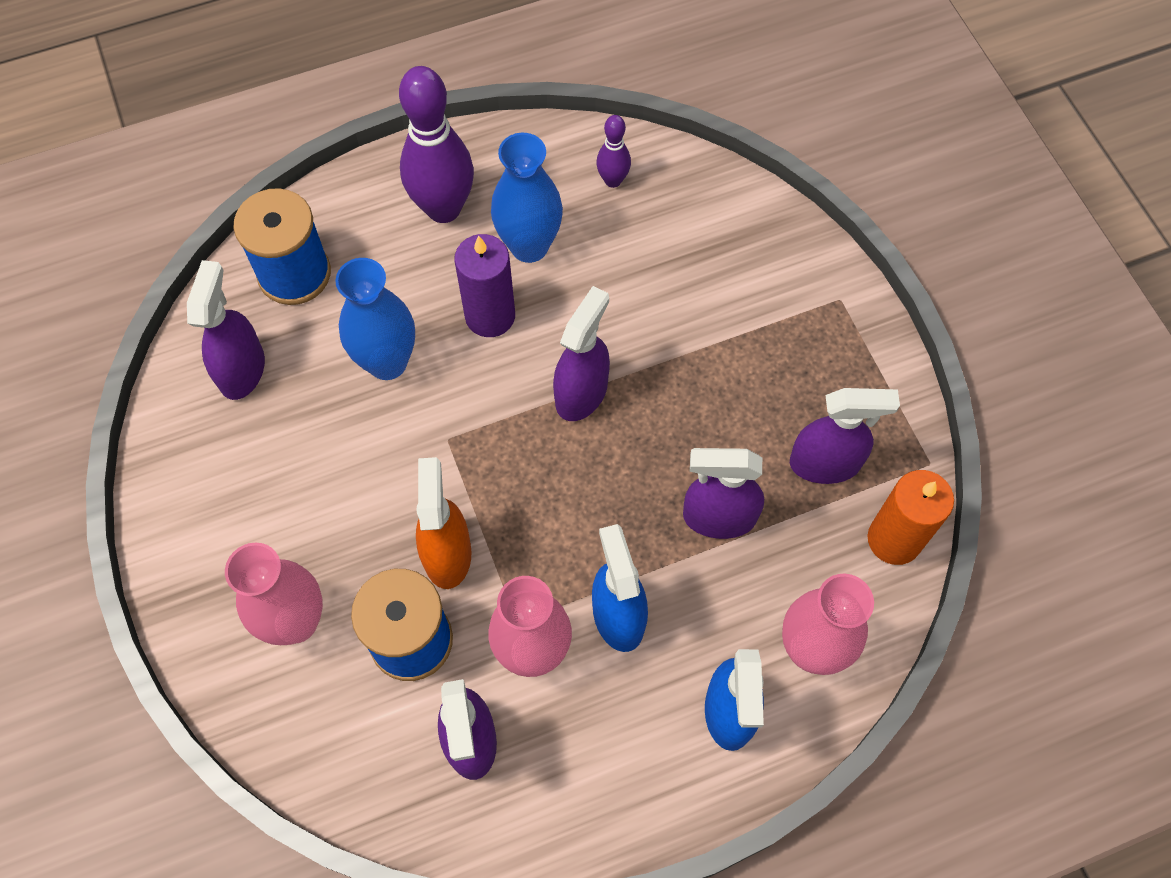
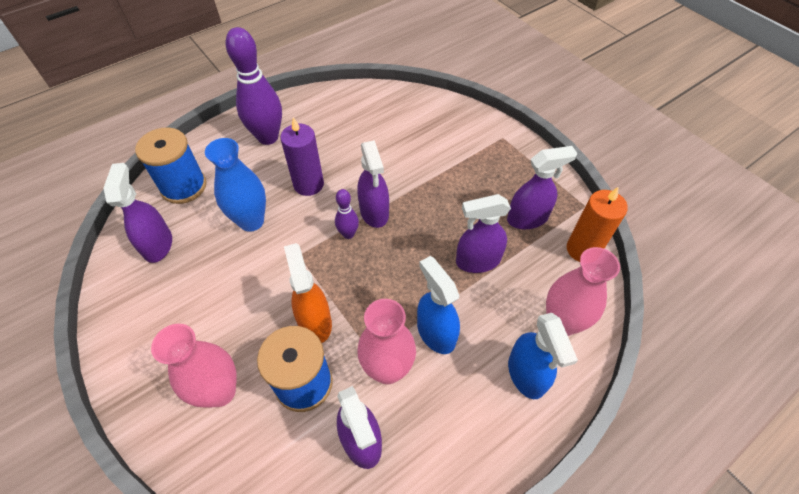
camera: 15 degrees left, 10 degrees down
blue vase [491,133,563,263] -> none
purple spray bottle [553,286,610,421] -> purple spray bottle turned 150 degrees clockwise [358,140,389,228]
purple bowling pin [596,115,631,188] -> purple bowling pin moved to [335,189,359,239]

